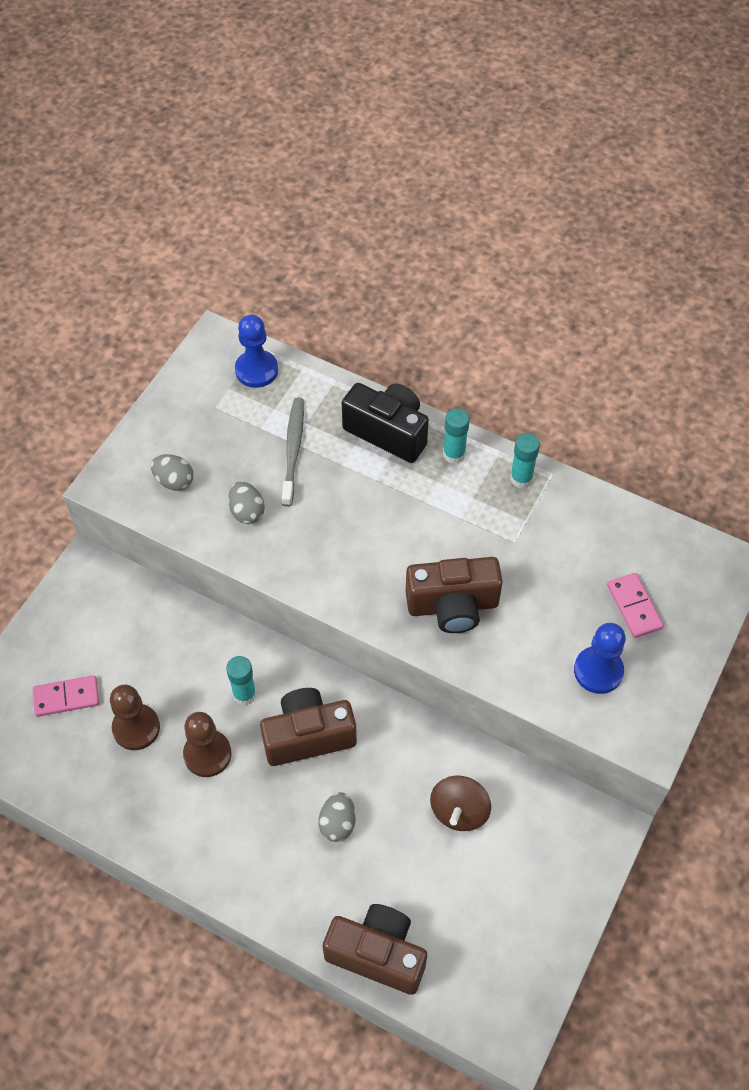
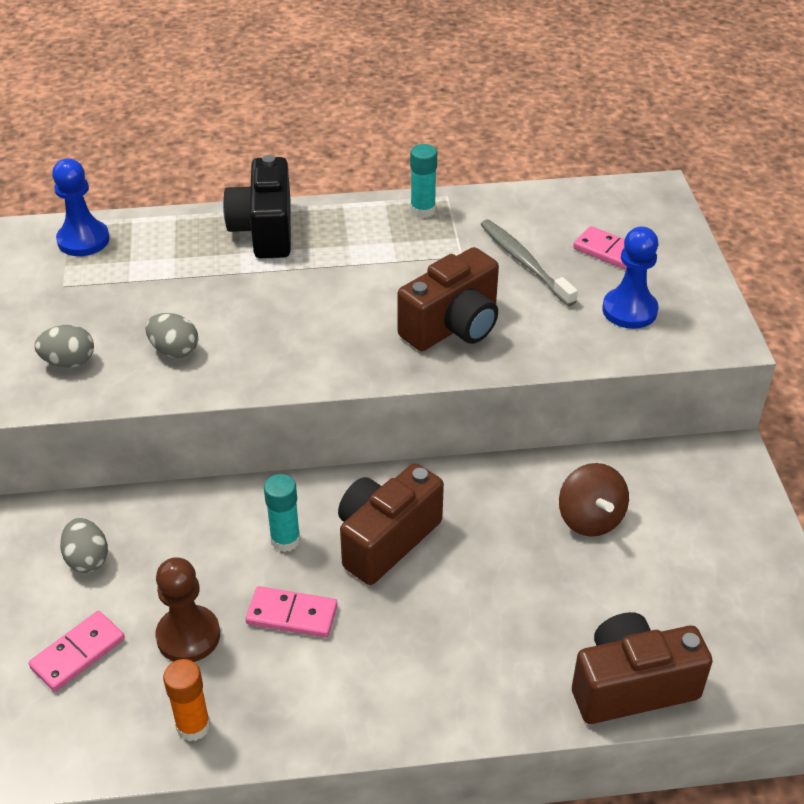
camera: 35 degrees left, 15 degrees down
brown pawn [183,712,232,777] -> pink domino [245,586,337,638]
grey toothbrush [282,397,304,506] -> grey toothbrush moved to [480,219,578,306]
grey egg [318,792,356,842] -> grey egg moved to [60,518,108,573]
black camera [342,383,429,463] -> black camera turned 90 degrees counterclockwise [223,155,291,258]
turquoise glue stick [443,408,470,464] -> none
none -> orange glue stick [163,659,210,741]

